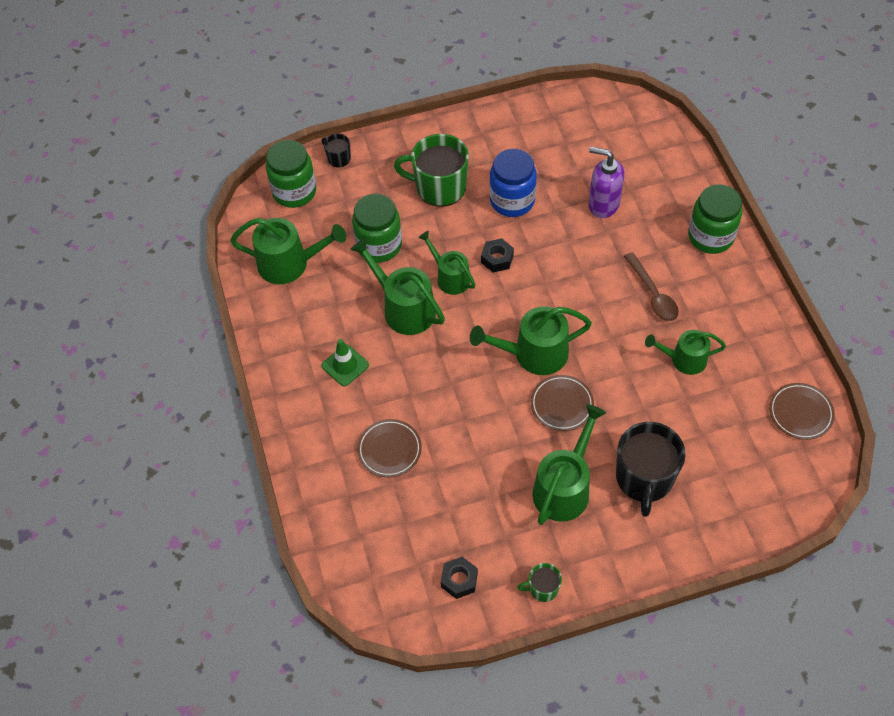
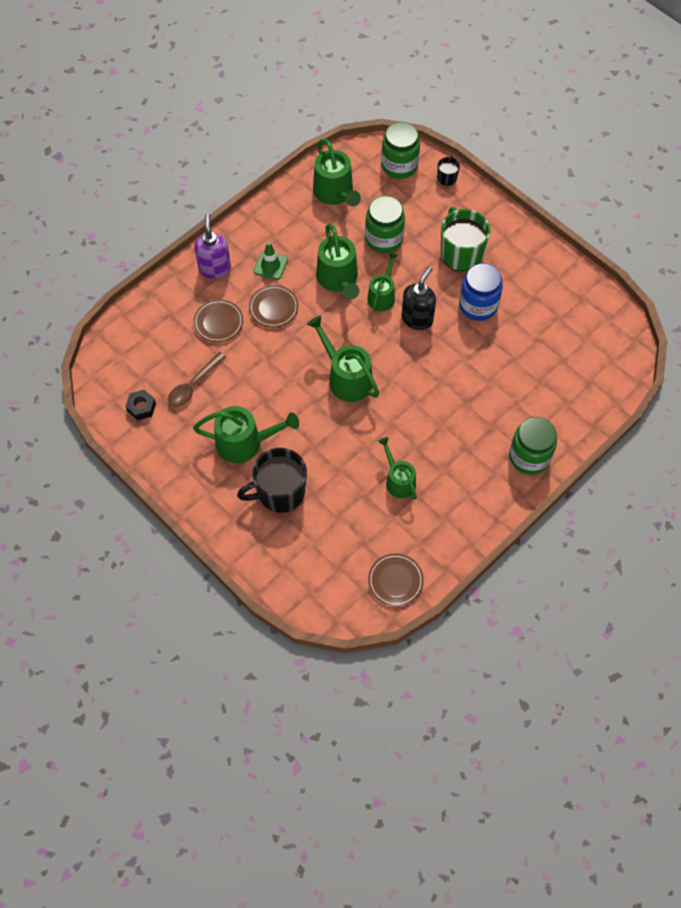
camera: 60 degrees right, 5 degrees up
green watering can [350,238,445,335] -> green watering can turned 150 degrees clockwise [316,224,359,299]
black nut [481,238,514,272] -> black soap dispenser [401,266,436,330]
green mug [517,563,562,602] -> none
brown plate [531,375,594,431] -> brown plate moved to [249,285,298,327]
purple soap dispenser [589,147,624,218] -> purple soap dispenser moved to [194,213,231,279]
brown spoon [624,252,679,321] -> brown spoon moved to [168,352,226,407]

